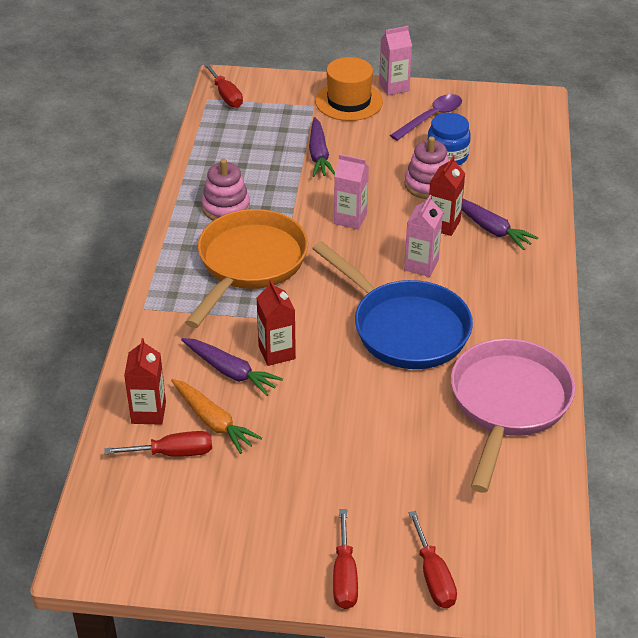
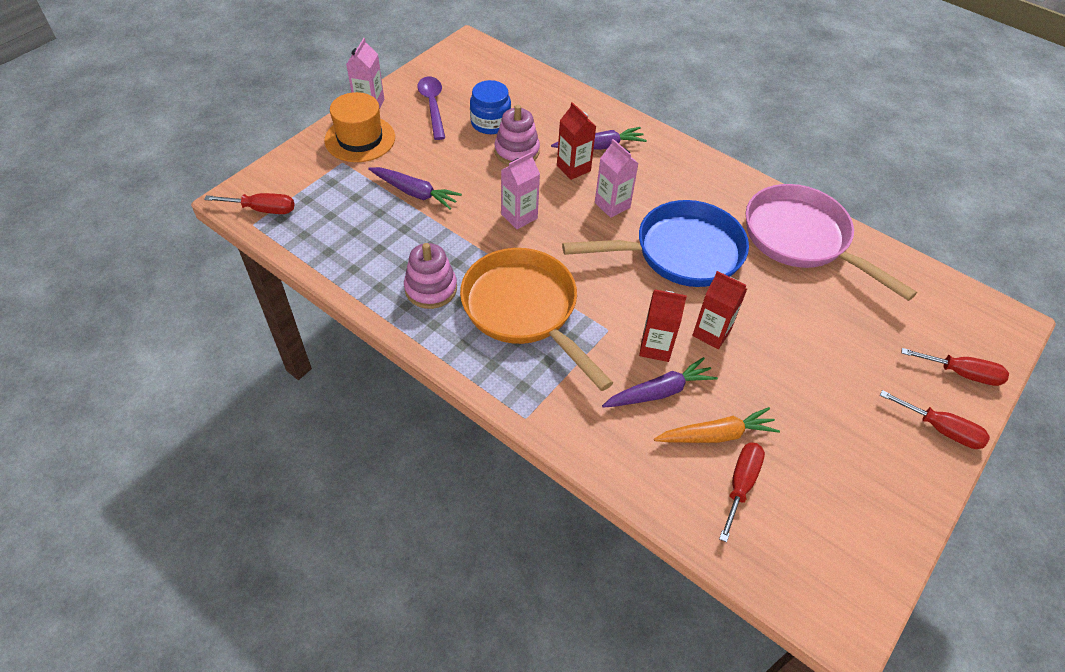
camera: 60 degrees left, 10 degrees up
red carton [124,338,166,425] -> red carton moved to [692,271,747,349]

